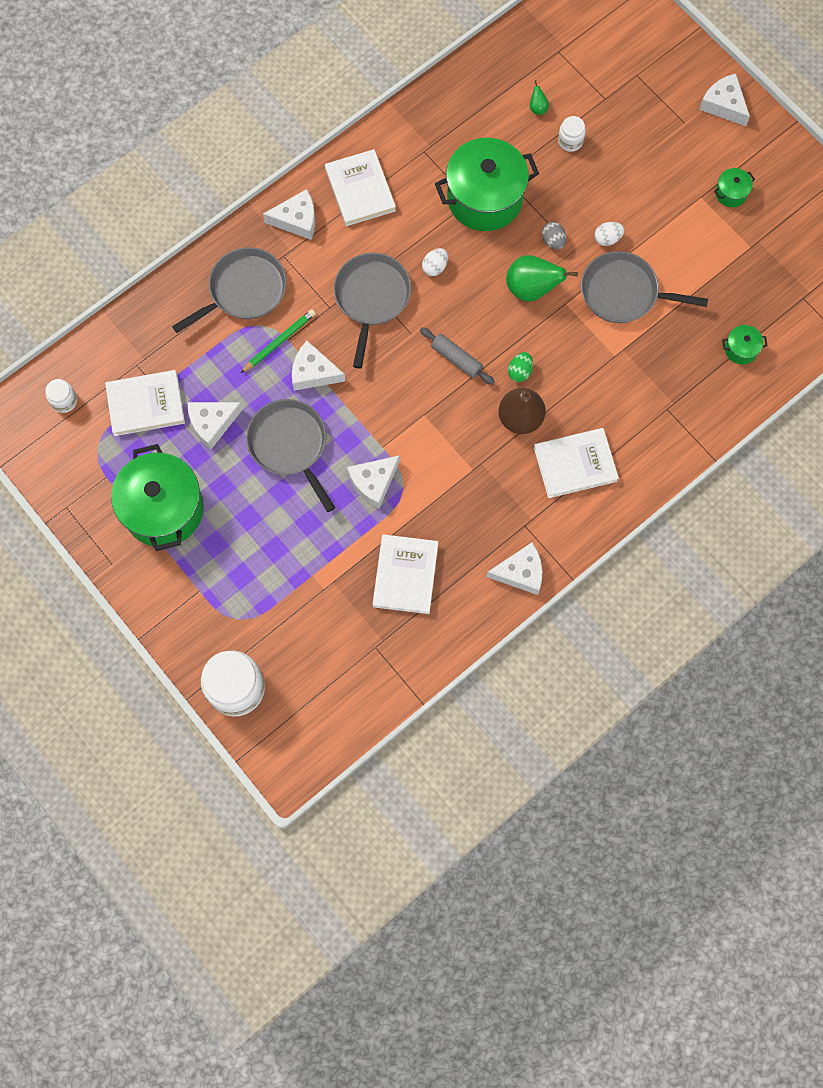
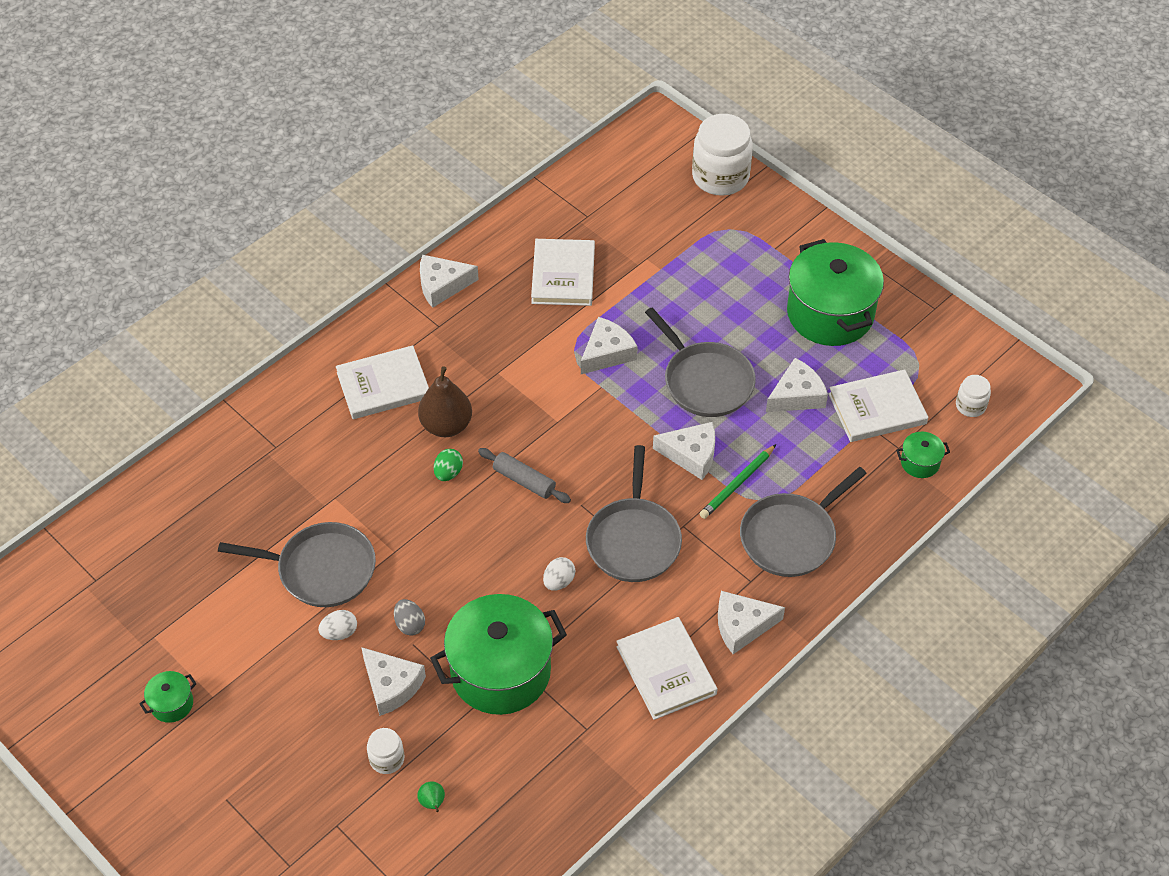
camera: 175 degrees right, 20 degrees down
green pear [506,255,578,302] -> none
white cheese [699,74,750,126] -> white cheese moved to [361,647,426,716]
green pot [722,325,768,364] -> green pot moved to [896,432,950,478]

